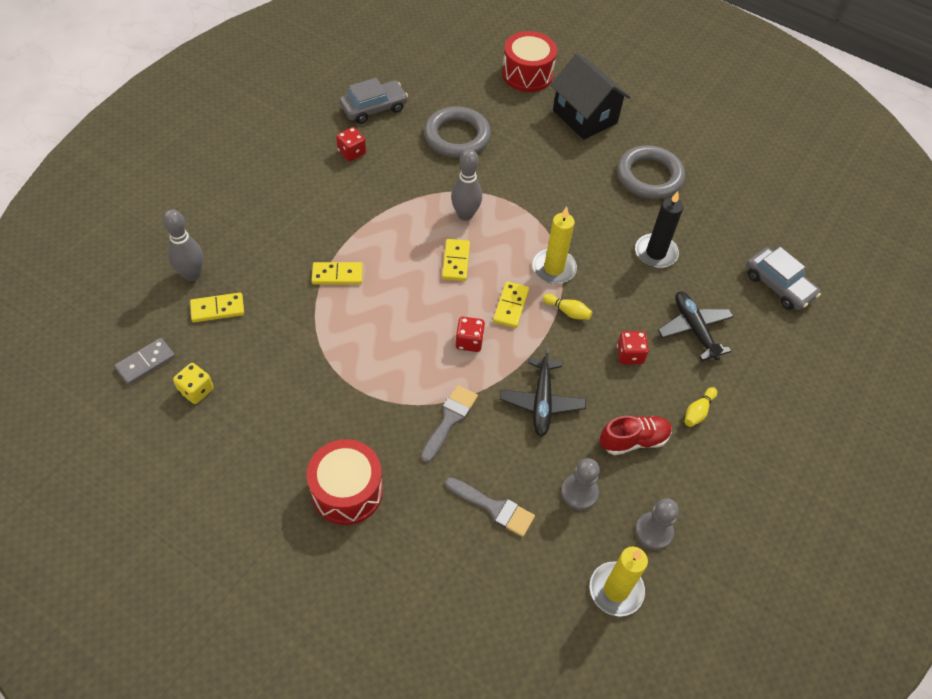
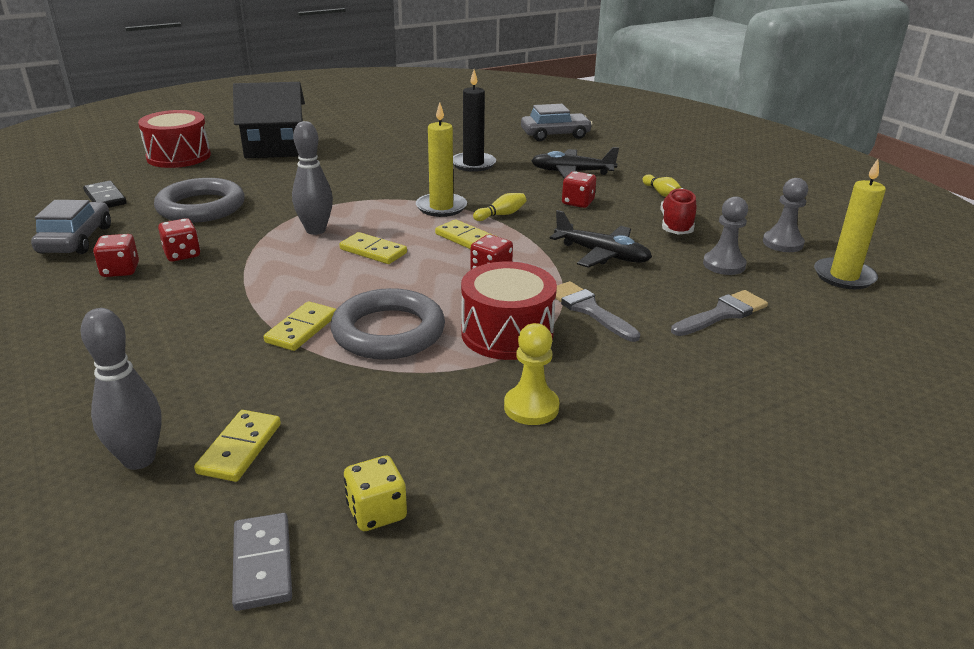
camera: 60 degrees left, 25 degrees down
red drum [307,439,383,525] -> red drum moved to [461,262,557,360]
grey ring [617,145,685,199] -> grey ring moved to [331,288,445,360]
none -> black domino [83,181,126,208]
none -> red dice [158,218,200,261]
none -> yellow pawn [504,323,559,425]

